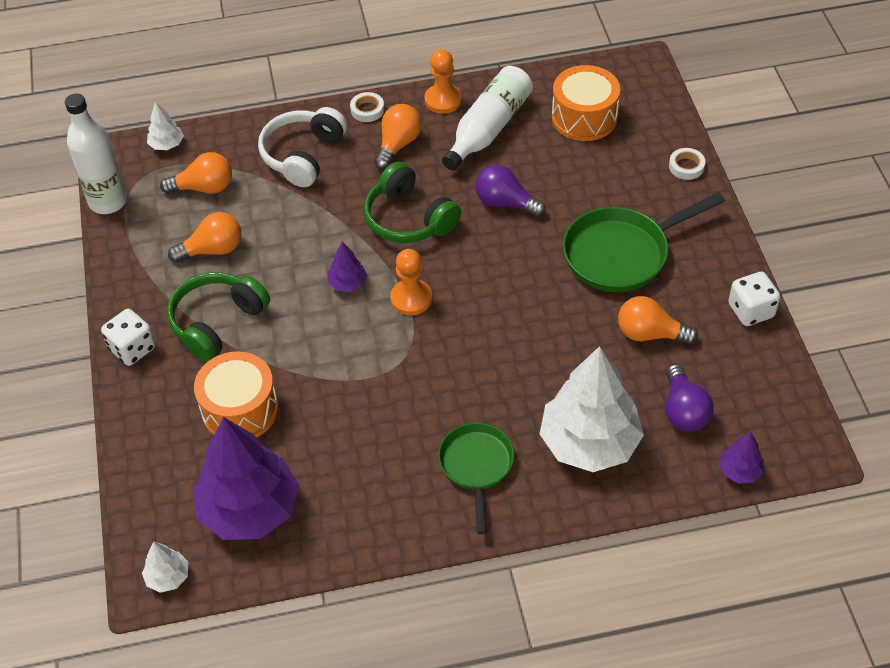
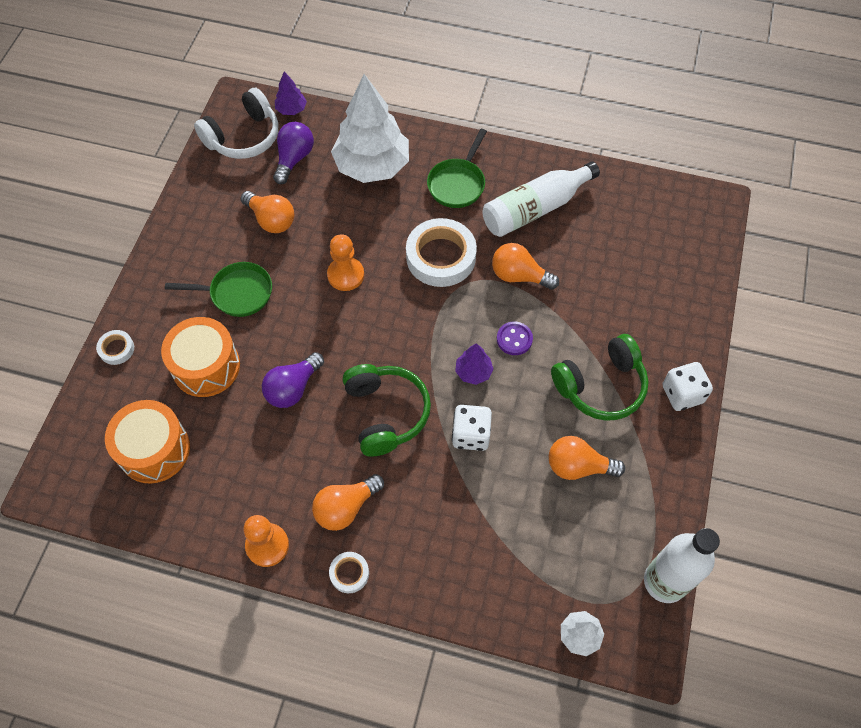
camera: 155 degrees left, 10 degrees up
white tree [142,541,188,593] -> none
orange light bulb [160,152,232,194] -> orange light bulb moved to [492,243,559,290]
purple tree [193,417,299,540] -> none
orange drum [194,351,278,438] -> orange drum moved to [161,317,240,397]
white headphones [258,107,347,187] -> white headphones moved to [194,88,278,159]
orange pawn [390,249,432,316] -> orange pawn moved to [327,234,364,291]
white bottle [442,66,533,171] -> white bottle moved to [482,161,600,237]
purple light bulb [475,165,546,217] -> purple light bulb turned 75 degrees clockwise [262,352,324,408]
green pan [563,192,725,292] -> green pan [165,262,272,317], size x0.65
white dice [728,272,780,326] -> white dice moved to [452,405,492,451]
none -> white tape [406,218,477,287]
none -> purple button [497,322,533,355]

